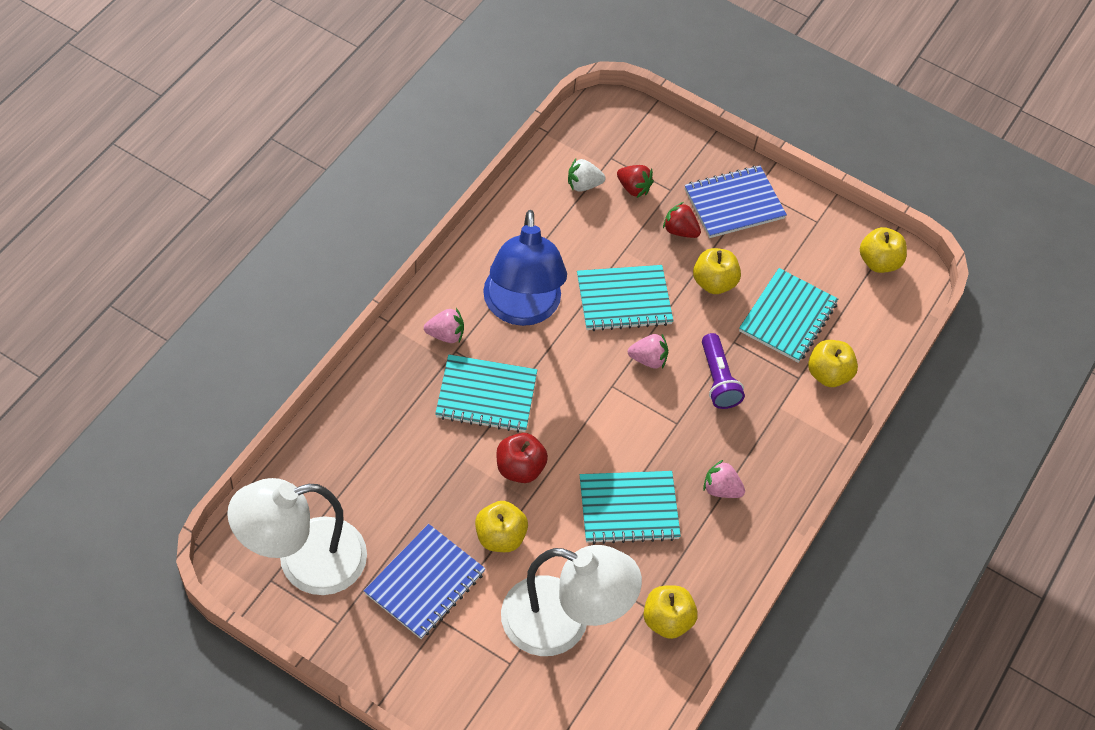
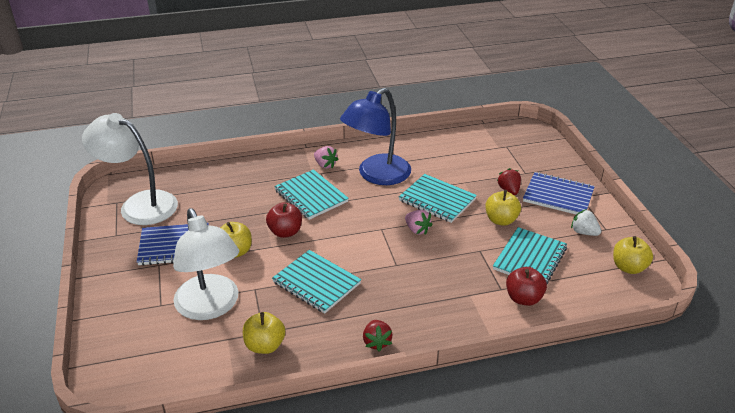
camera: 50 degrees right, 20 degrees down
white strawberry [568,159,606,192] -> white strawberry moved to [571,209,601,236]
red strawberry [617,165,654,198] -> red strawberry moved to [363,320,393,352]
purple flashlight [702,333,745,409] -> none
pink strawberry [703,460,745,498] -> none
turquoise notebook [739,268,838,363] -> turquoise notebook turned 45 degrees counterclockwise [493,227,567,284]
yellow apple [808,340,858,387] -> red apple [506,267,547,306]

